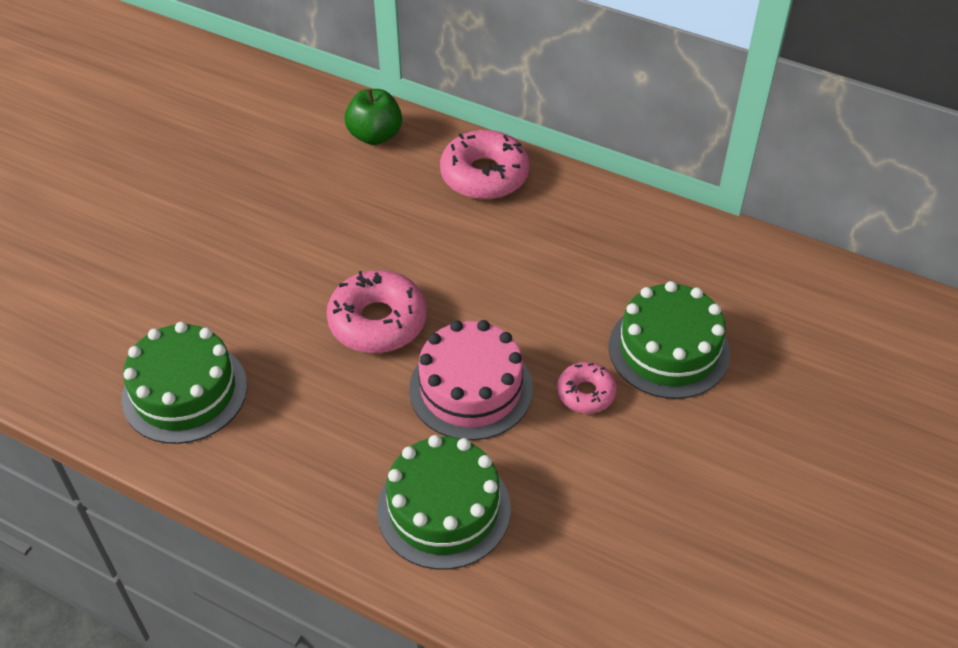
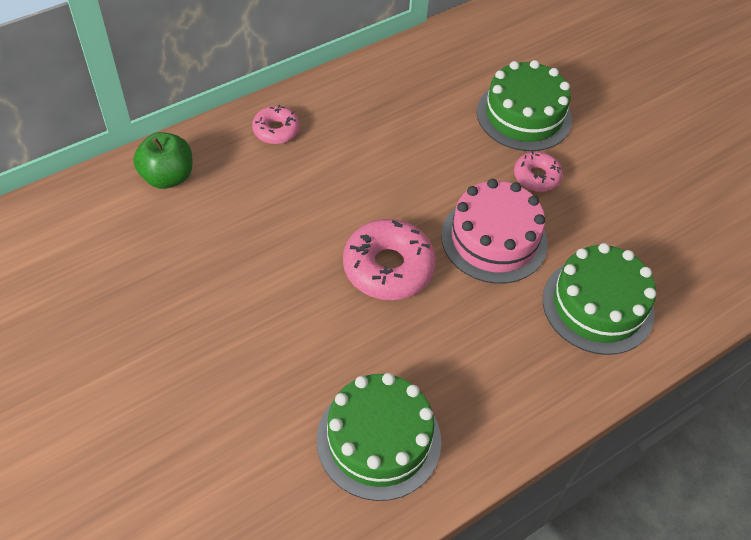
camera: 65 degrees left, 5 degrees up
pink donut [440,130,530,200] -> pink donut [252,105,300,144], size x0.57

